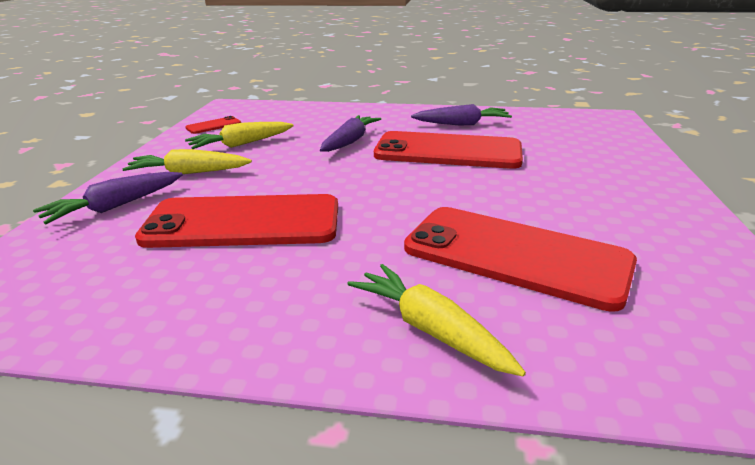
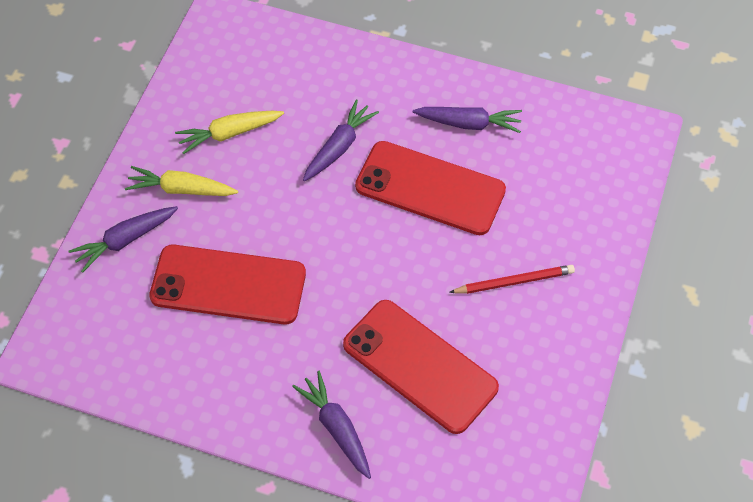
camera: 10 degrees right, 30 degrees up
red phone [186,116,241,134] -> none
yellow carrot [347,264,526,377] -> purple carrot [292,371,371,479]
none -> red pencil [449,265,575,294]

